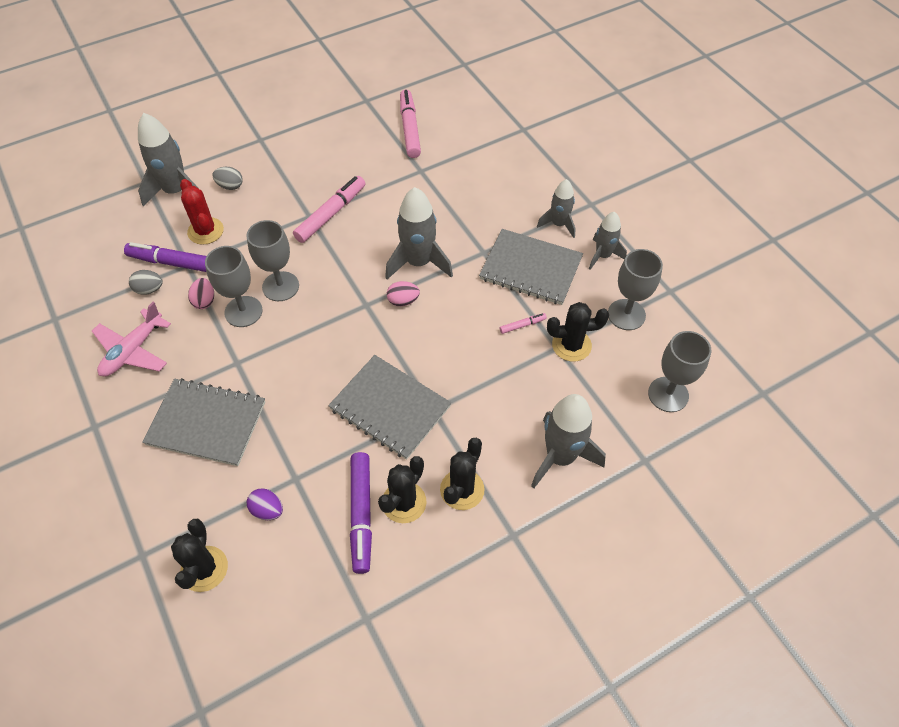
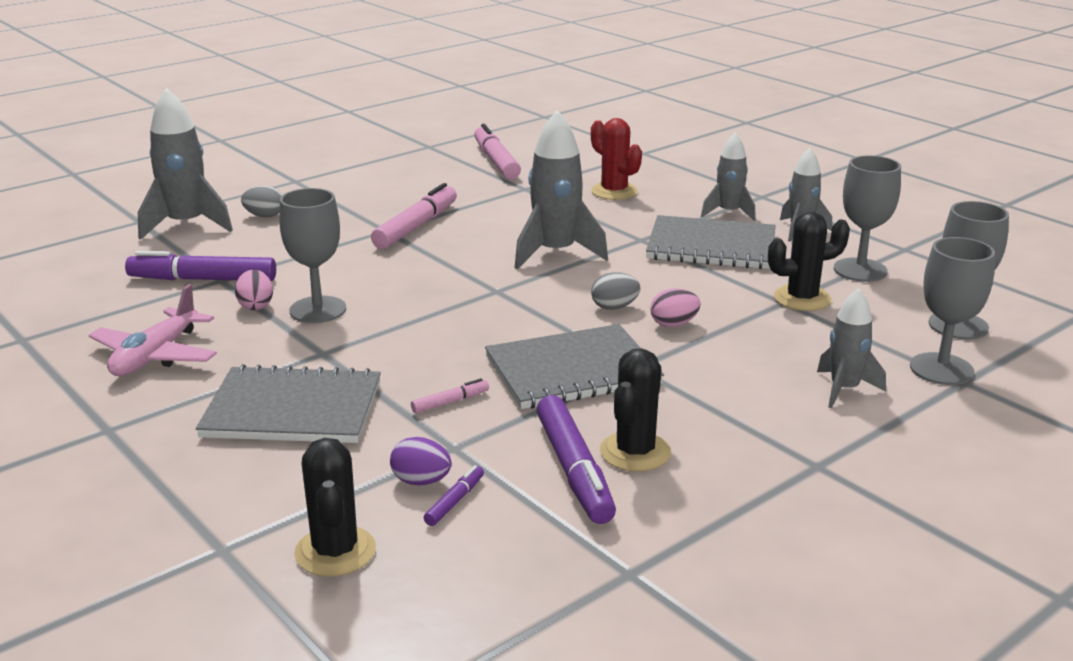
camera: 10 degrees left, 30 degrees down
grey egg [129,270,163,295] -> grey egg moved to [591,272,640,310]
red cactus [180,179,224,245] -> red cactus moved to [591,118,642,200]
grey goblet [247,220,299,301] -> grey goblet moved to [910,237,995,385]
grey notebook [328,355,451,460] -> grey notebook turned 45 degrees counterclockwise [485,324,664,409]
pink egg [387,281,420,306] -> pink egg moved to [650,289,701,327]
black cactus [440,438,484,510] -> none
pink marker [500,313,547,334] -> pink marker moved to [411,378,489,413]
grey rocket [531,394,606,488] -> grey rocket [817,288,886,408], size x0.61
none -> purple marker [424,465,484,526]

